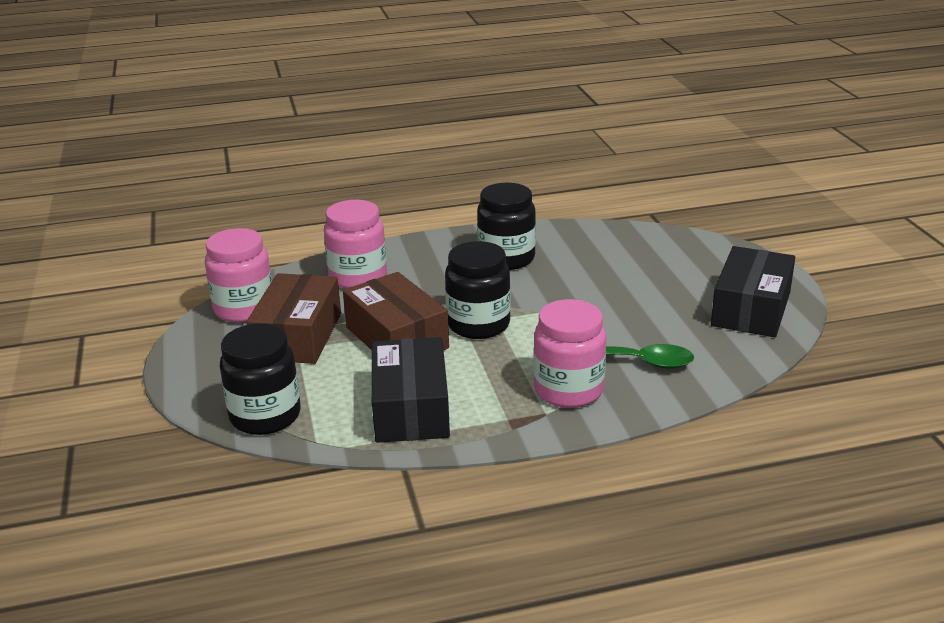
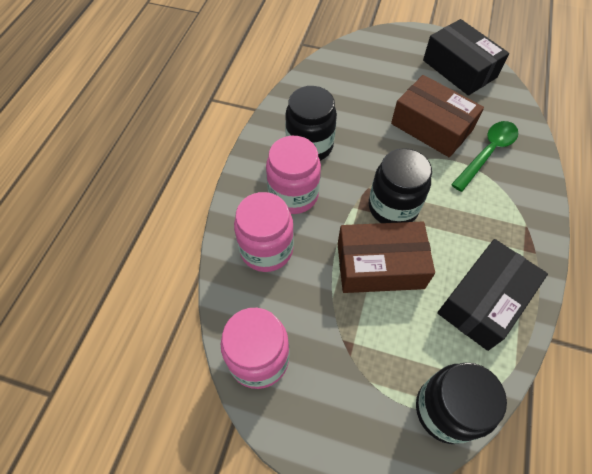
camera: 60 degrees left, 30 degrees up
brown box [247,273,341,364] -> brown box moved to [391,75,484,157]
black box [372,337,450,443] -> black box turned 75 degrees counterclockwise [437,239,548,351]
pink jar [533,299,606,408] -> pink jar moved to [266,136,321,214]

